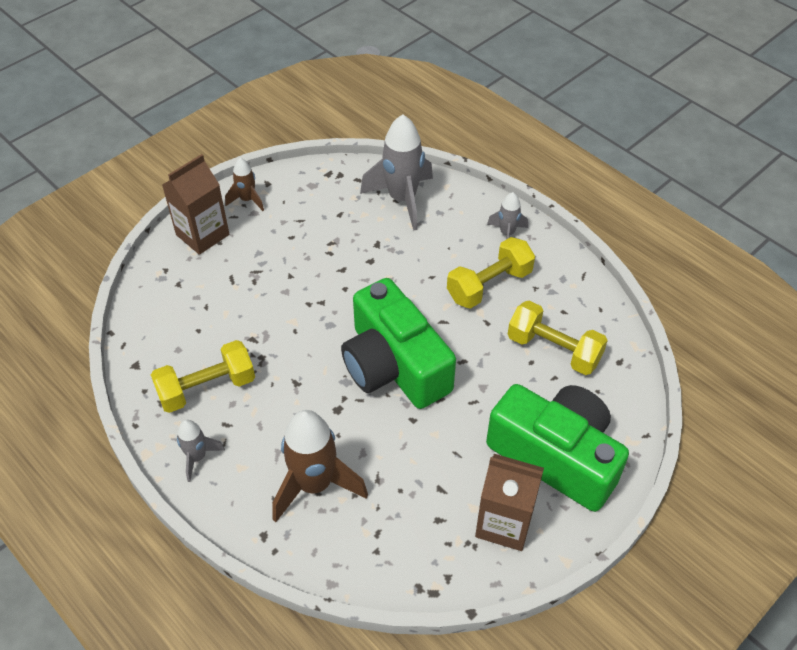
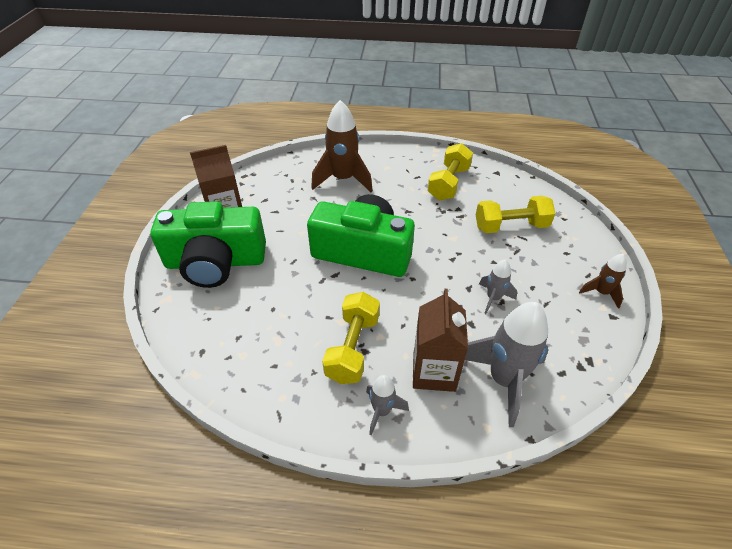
camera: 140 degrees right, 5 degrees down
brown carton [162,154,229,255] -> brown carton moved to [413,289,468,392]
grey rocket [177,420,225,482] -> grey rocket moved to [479,259,517,314]
yellow dumbbell [508,301,608,375] -> yellow dumbbell moved to [476,196,556,233]

